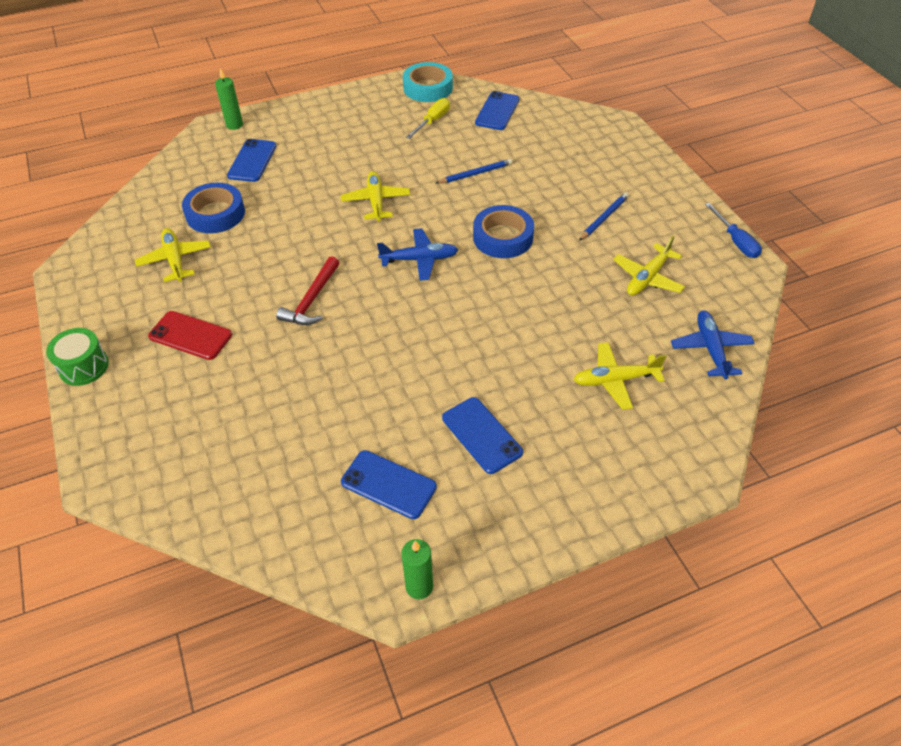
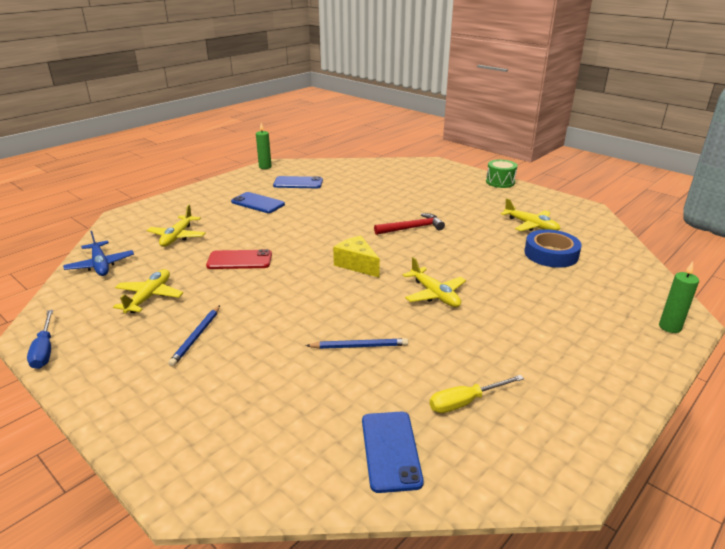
camera: 155 degrees right, 20 degrees down
red phone [148,311,232,360] -> red phone moved to [206,249,272,269]
blue phone [227,139,276,182] -> none
red hammer [276,256,339,325] -> red hammer turned 75 degrees clockwise [374,213,445,235]
blue plane [377,228,458,281] -> yellow cheese [333,236,380,277]
turquoise tape [403,62,453,102] -> none
yellow screwdriver [406,98,450,139] -> yellow screwdriver turned 60 degrees clockwise [429,375,524,413]
blue pencil [436,159,513,184] -> blue pencil turned 135 degrees counterclockwise [305,338,408,349]
blue tape [473,205,534,258] -> none
yellow plane [573,342,666,410] -> yellow plane turned 135 degrees clockwise [147,205,206,247]
blue screwdriver [705,203,762,258] -> blue screwdriver turned 150 degrees counterclockwise [27,310,53,369]

